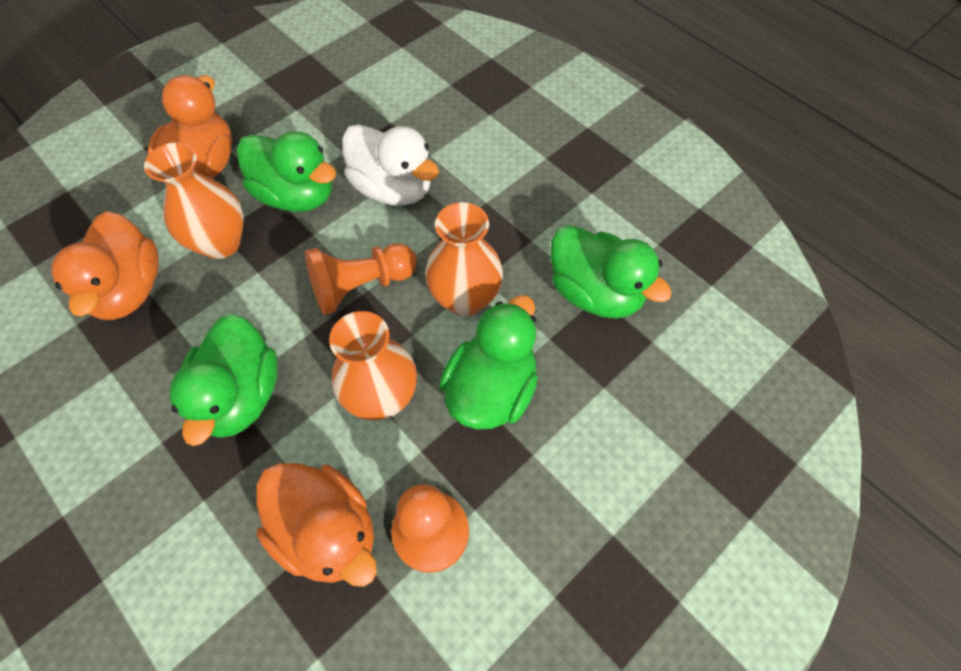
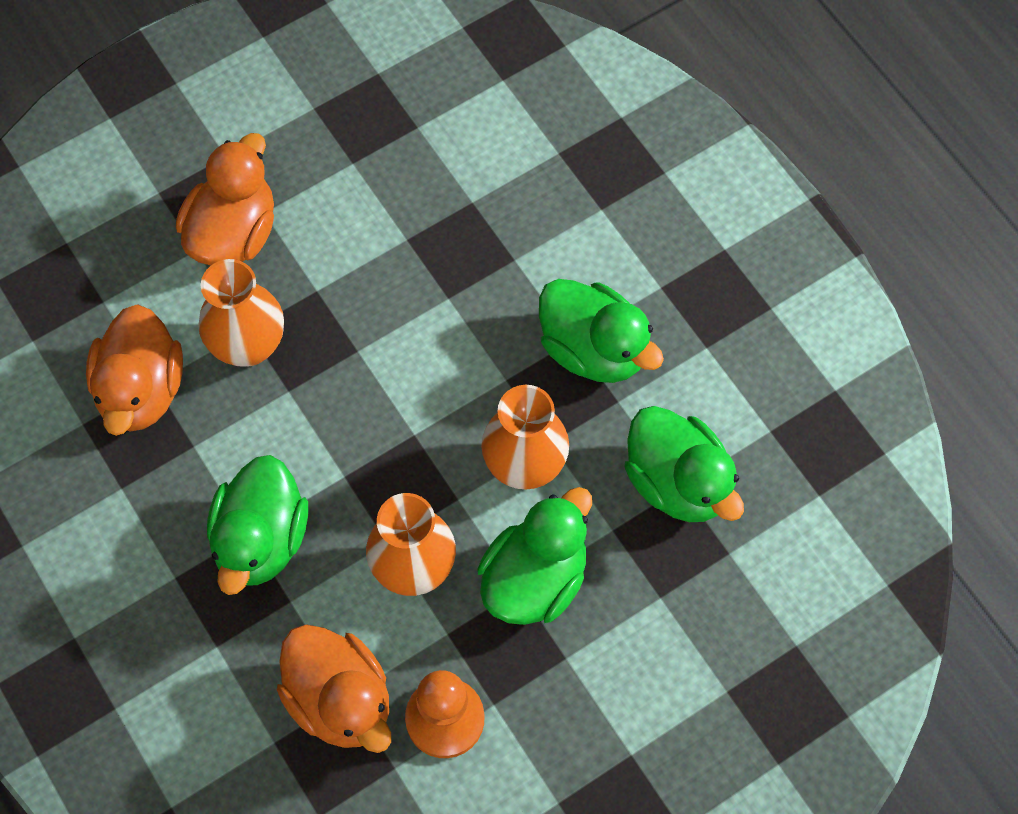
camera: 10 degrees right, 5 degrees up
green duck [237,131,336,212] -> green duck moved to [539,279,664,383]
orange pawn [305,243,417,315] -> none
white duck [342,124,439,206] -> none

